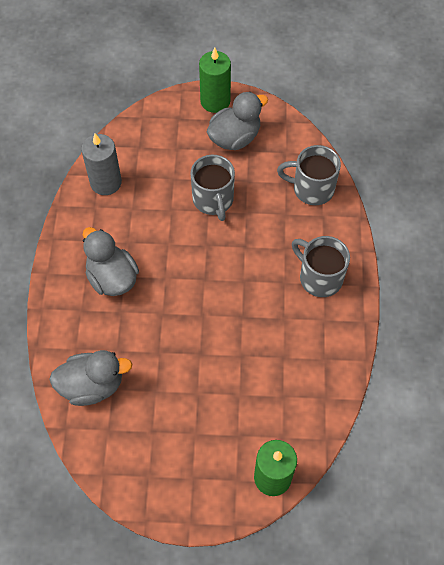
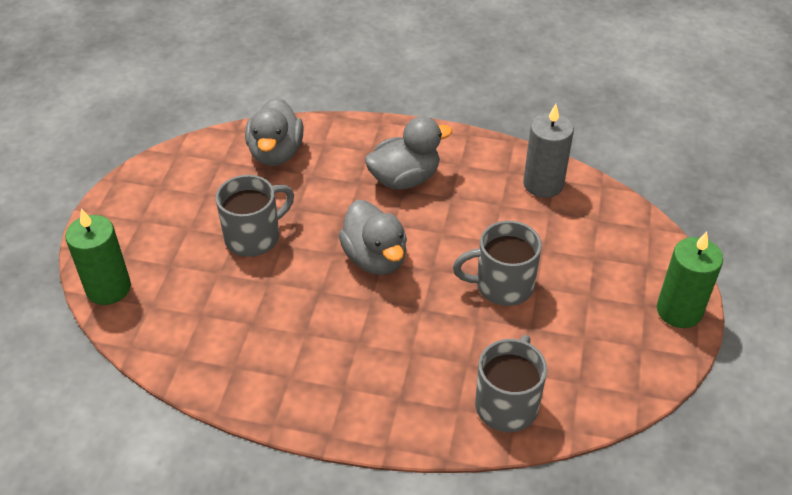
camera: 100 degrees right, 15 degrees down
grey duck [207,92,268,150] -> grey duck moved to [339,200,407,275]
grey mug [292,236,350,297] -> grey mug moved to [216,175,294,257]

